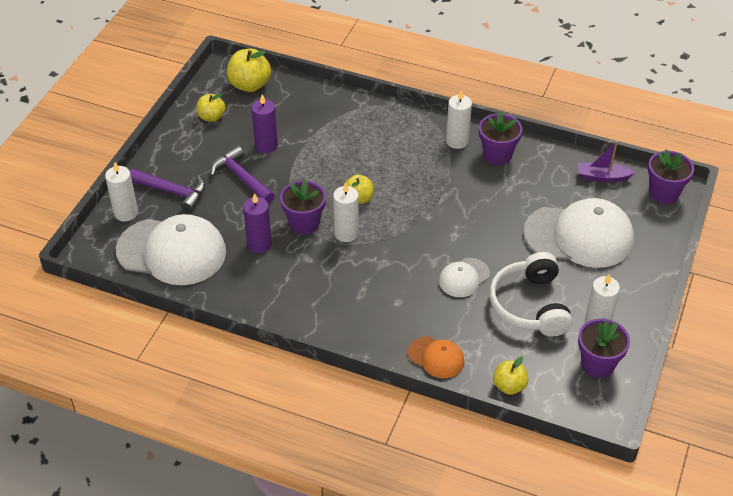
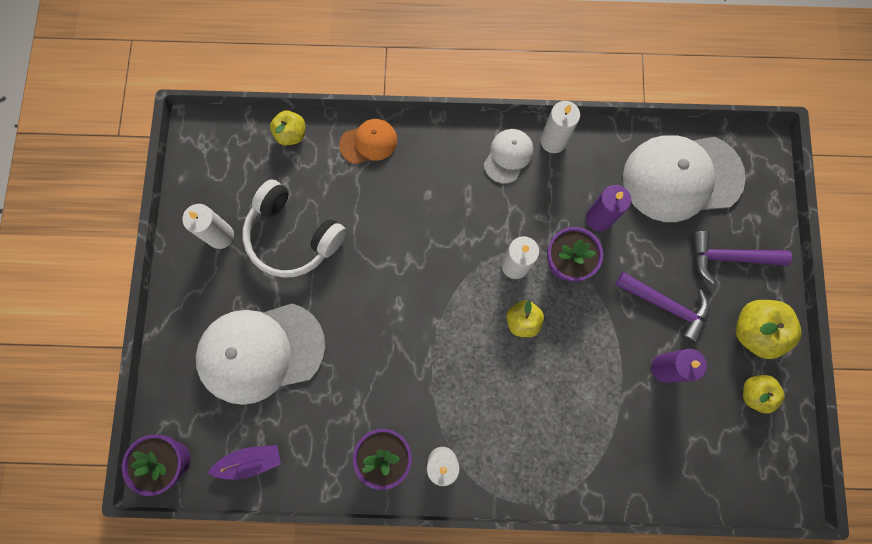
camera: 160 degrees right, 30 degrees up
white candle [105,162,138,222] -> white candle moved to [540,101,580,153]
yellow apple [227,49,271,92] -> yellow apple moved to [736,300,802,359]
orange cap [408,336,464,378] -> orange cap turned 150 degrees clockwise [339,119,397,164]
white cap [439,258,490,297] -> white cap moved to [484,129,533,184]
white headphones [489,252,573,336] -> white headphones turned 150 degrees clockwise [242,179,346,278]
purple flower pot [578,318,630,378] -> none

